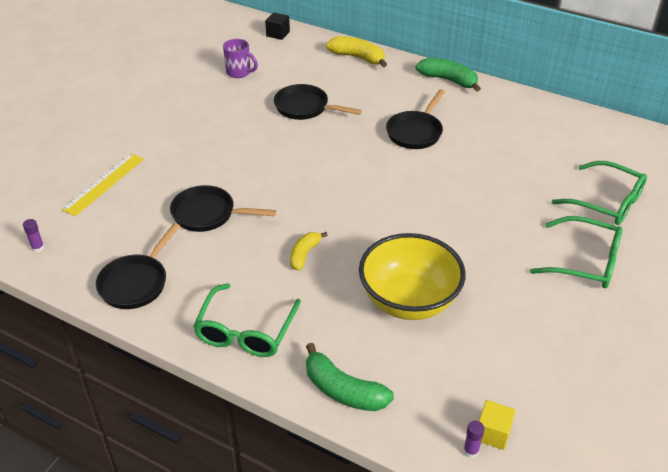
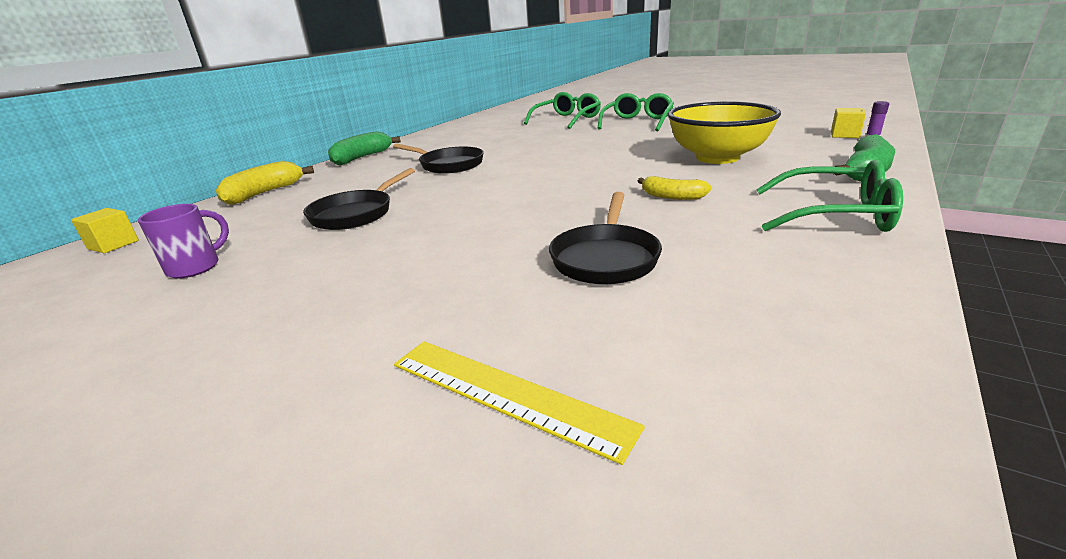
camera: 85 degrees left, 15 degrees down
purple glue stick [23,219,44,253] -> none
black pan [96,223,180,309] -> none
black cube [265,12,290,40] -> yellow cube [71,208,139,253]

